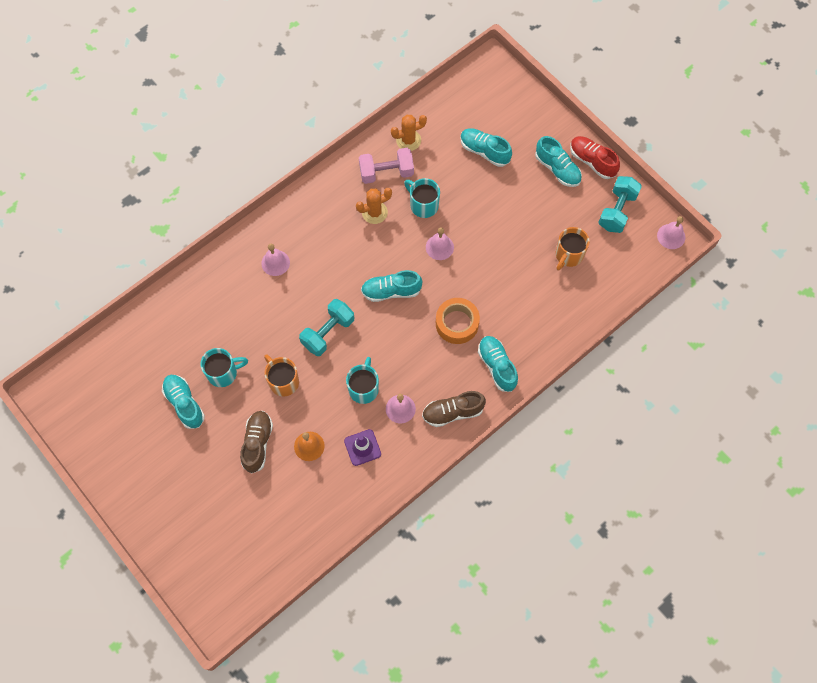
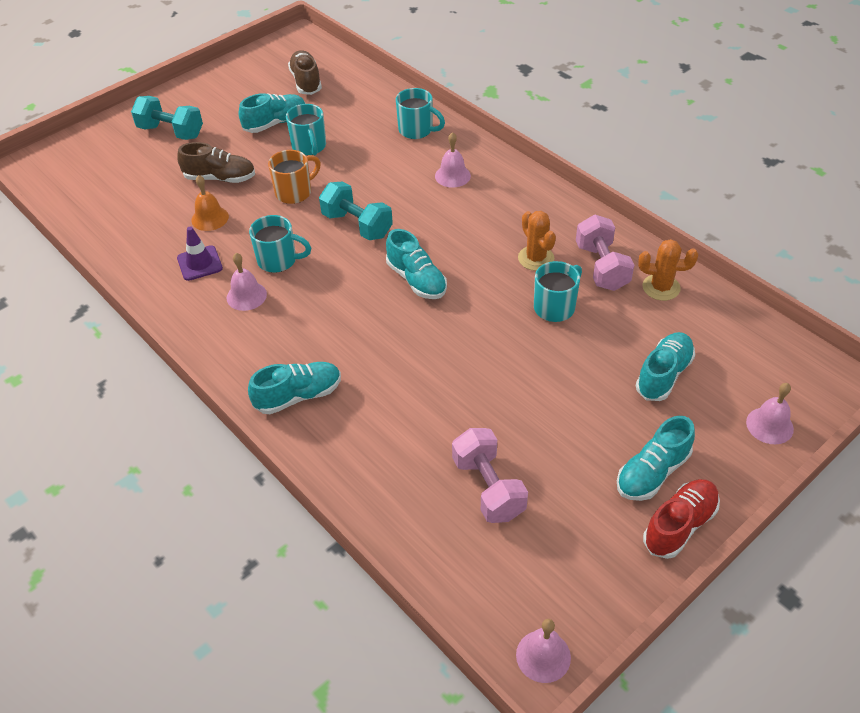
camera: 90 degrees right, 20 degrees down
turquoise shoe [361,270,423,302] -> turquoise shoe turned 150 degrees clockwise [386,229,447,299]
orange cactus [391,115,427,151] -> orange cactus turned 60 degrees counterclockwise [638,239,698,301]
brown shoe [422,391,486,427] -> brown shoe moved to [288,50,322,95]
pink bell [426,227,454,260] -> pink bell moved to [746,383,794,444]
orange tape [436,298,480,344] -> none
orange mug [556,227,590,271] -> pink dumbbell [452,428,528,523]
turquoise dumbbell [598,176,642,233] -> turquoise dumbbell moved to [131,96,203,140]
none -> turquoise mug [396,88,445,139]

